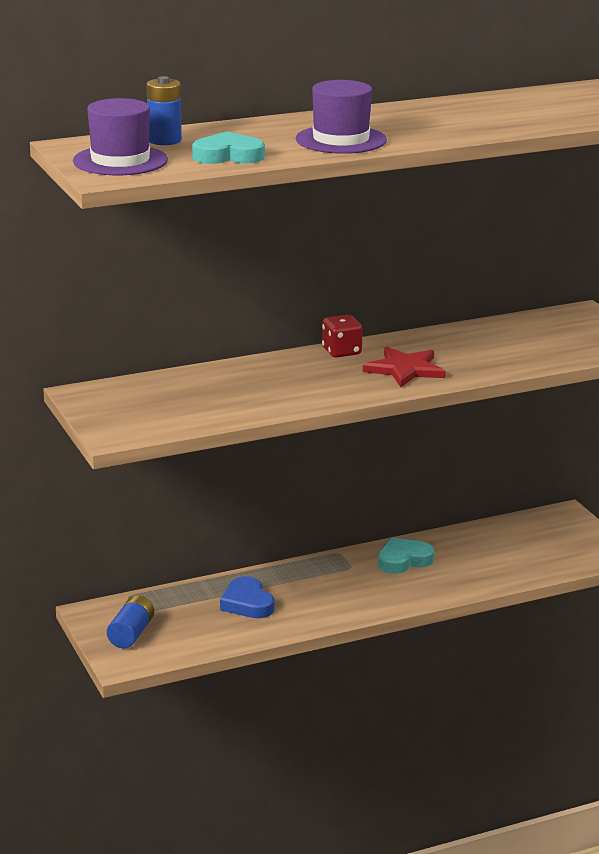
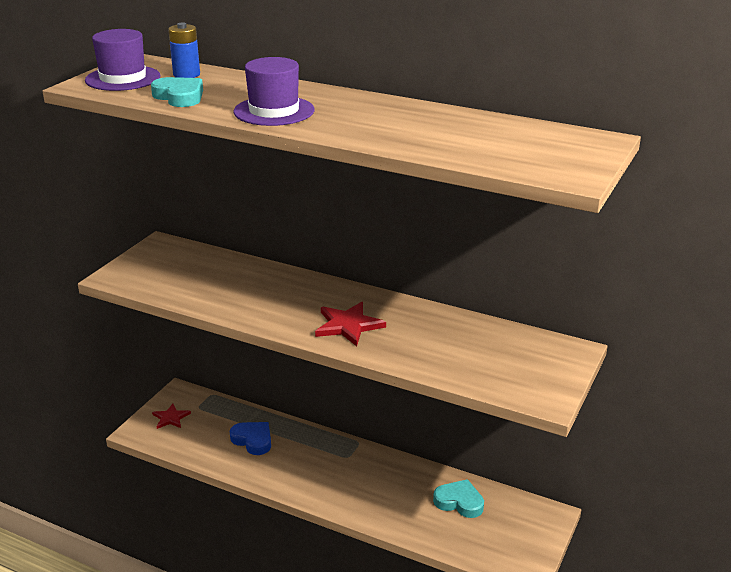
camera: 50 degrees right, 5 degrees up
blue battery [107,595,154,648] -> red star [152,404,191,429]
blue heart [220,576,274,618] -> blue heart turned 105 degrees clockwise [230,422,271,455]
red dice [322,315,363,357] -> none
turquoise heart [378,537,434,574] -> turquoise heart moved to [433,479,484,518]

